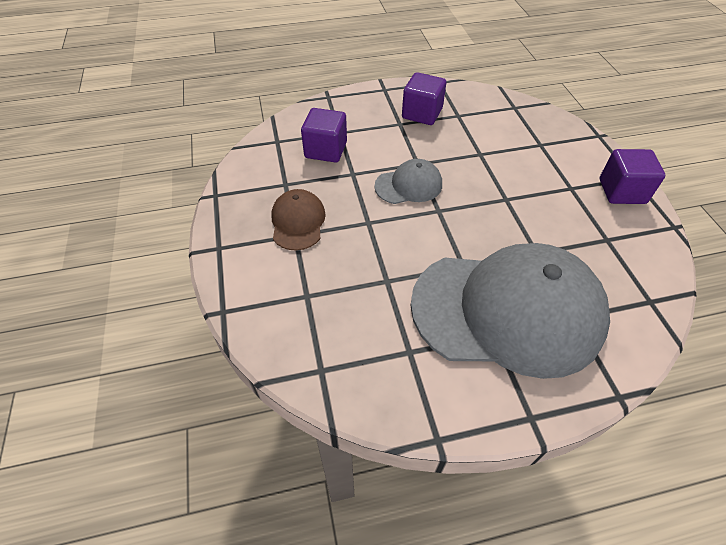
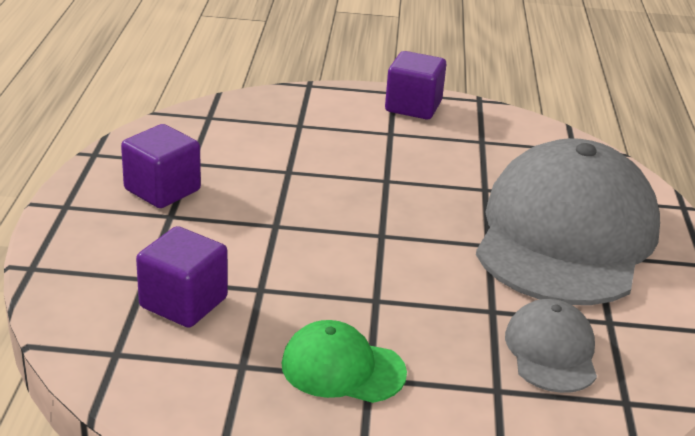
camera: 75 degrees left, 20 degrees down
brown cap [271,189,326,250] -> green cap [281,320,407,403]
grey cap [374,159,442,204] -> grey cap moved to [505,299,597,393]

